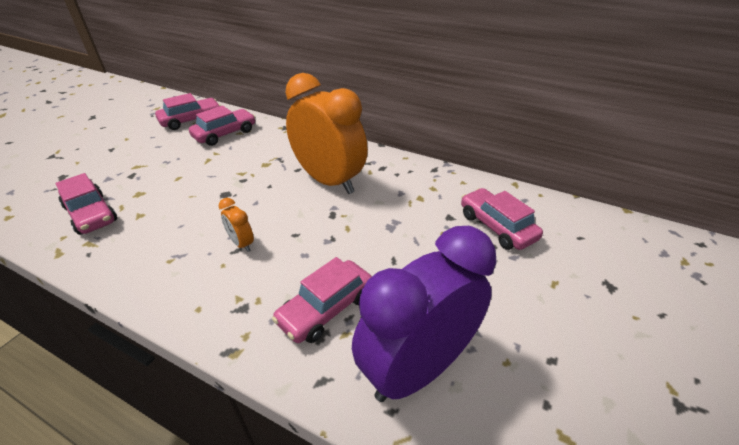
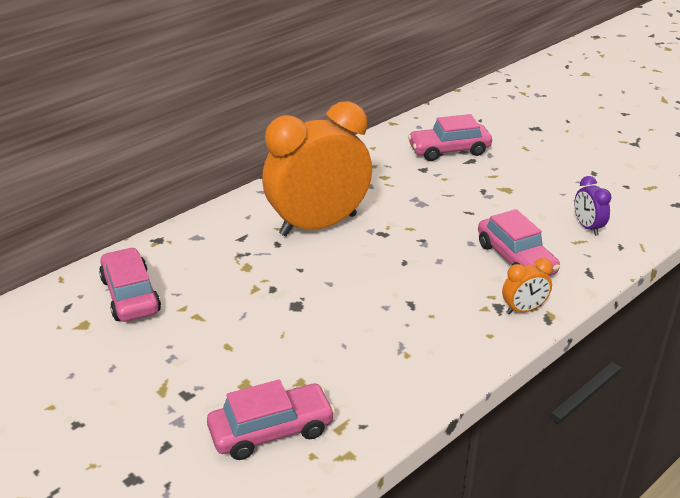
camera: 70 degrees left, 5 degrees down
pink car [155,93,221,130] -> none
orange clock [219,198,254,252] -> orange clock moved to [502,258,553,314]
purple clock [352,226,497,402] -> purple clock [575,176,612,236], size x0.40

